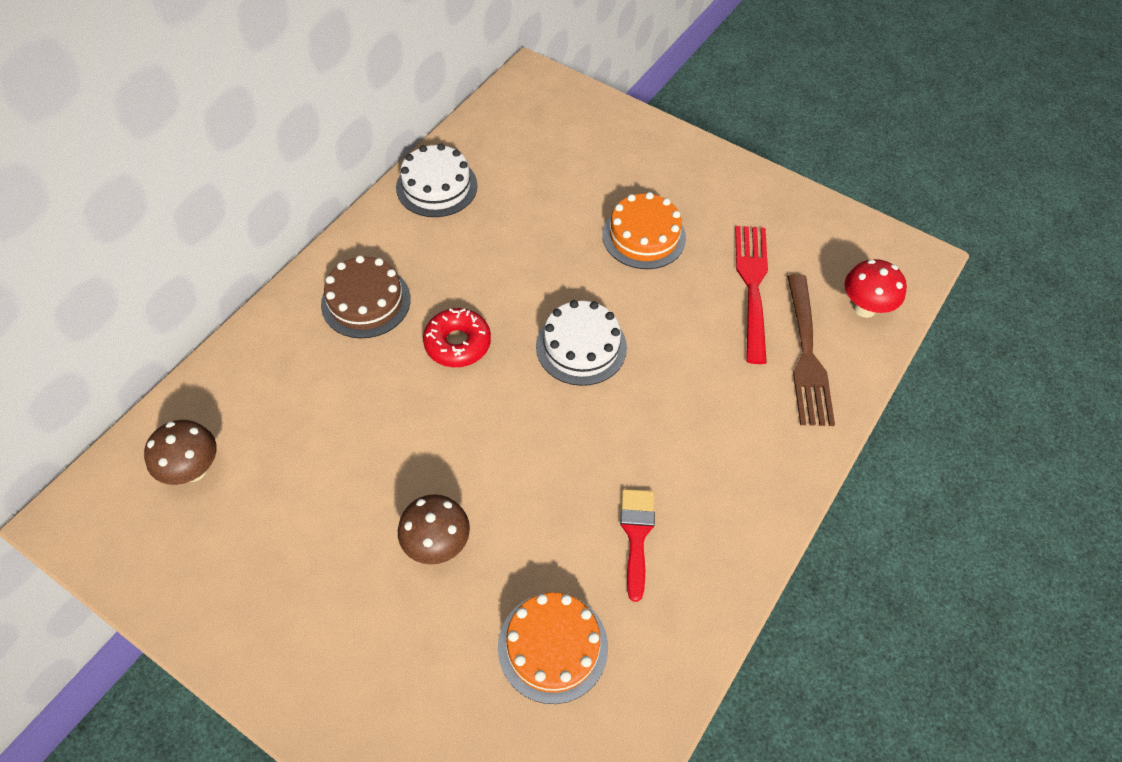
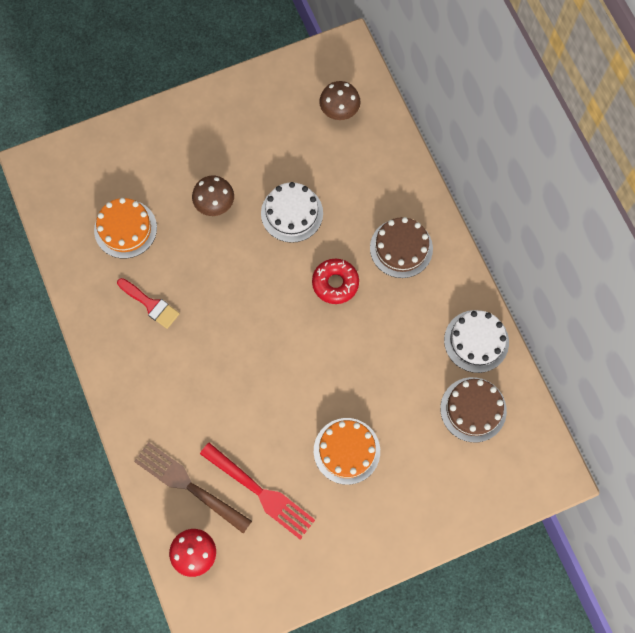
camera: 125 degrees right, 15 degrees up
white cake [536,300,627,386] -> white cake moved to [261,182,323,243]
none -> brown cake [440,377,507,442]

